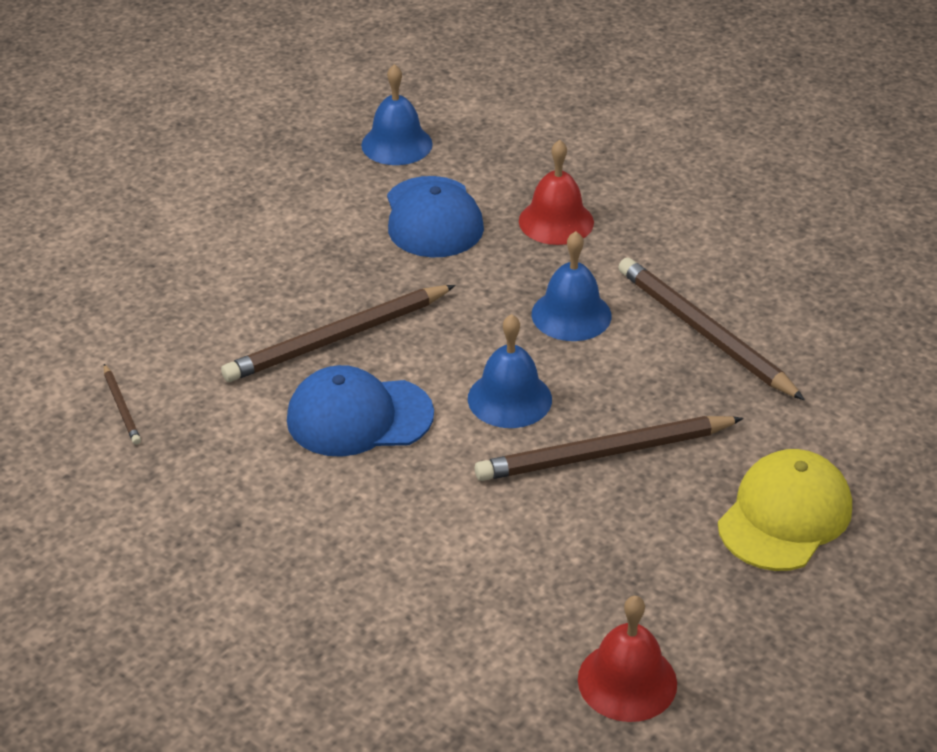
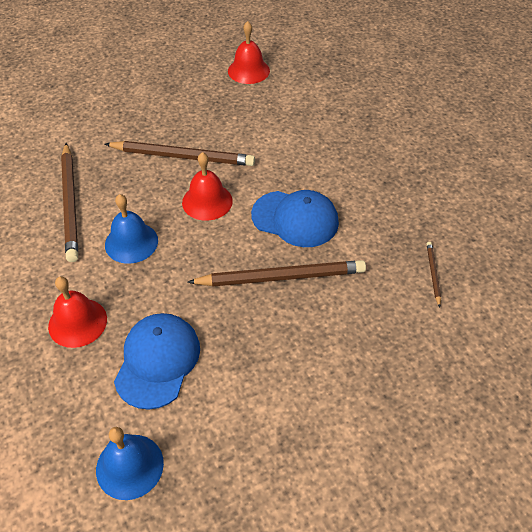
camera: 155 degrees left, 10 degrees up
blue bell [468,314,552,428] -> red bell [182,152,233,221]
yellow cap [718,449,852,571] -> none

